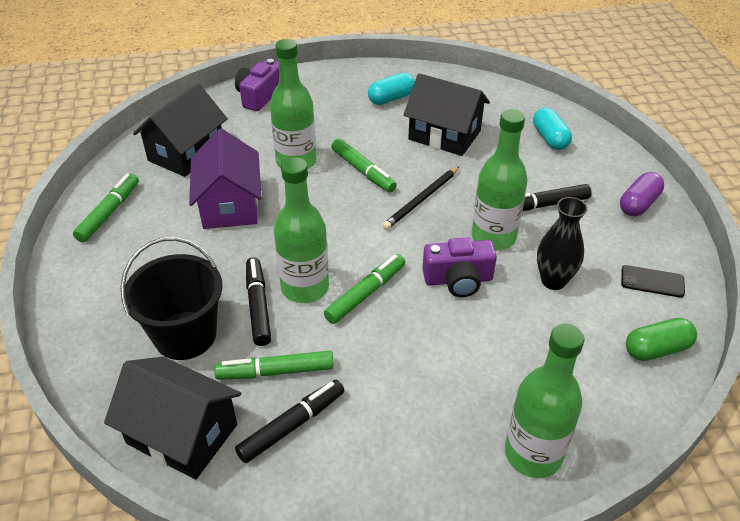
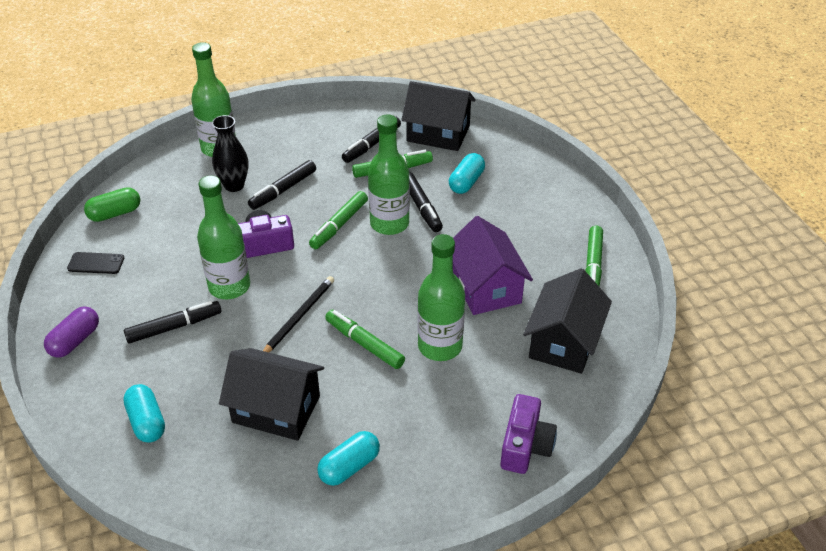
camera: 170 degrees right, 0 degrees up
black bucket [120,237,223,360] -> turquoise capsule [449,153,485,194]
black vase [537,197,588,290] -> black vase moved to [212,115,249,192]
none -> black marker [248,160,316,210]

